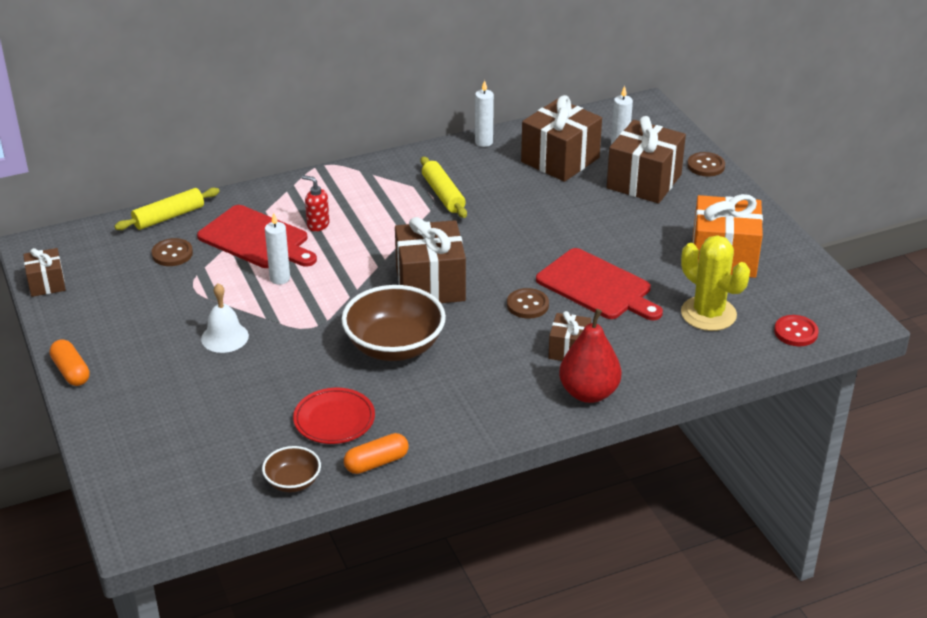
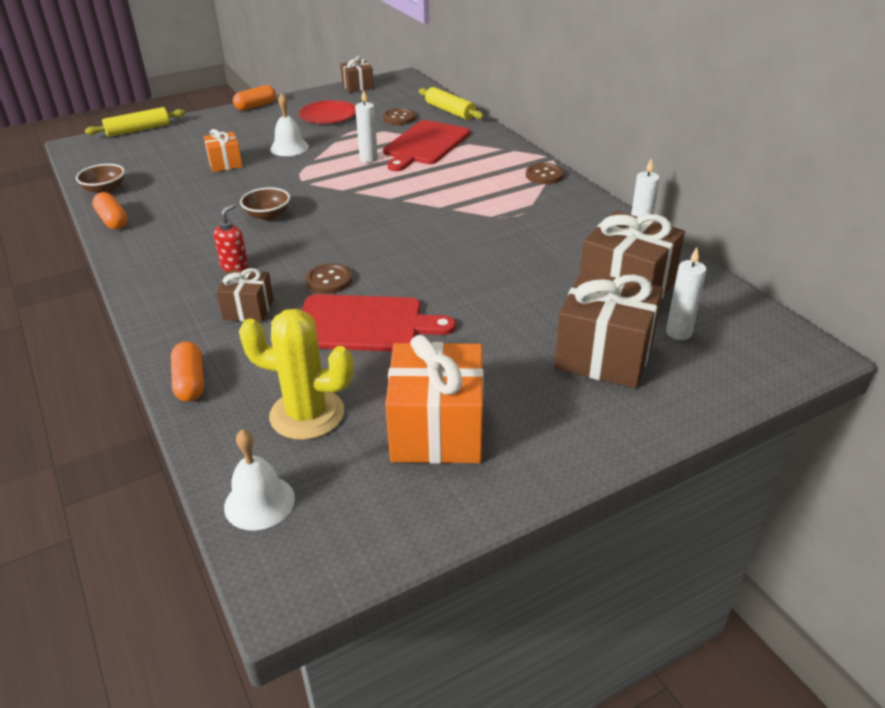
camera: 85 degrees right, 0 degrees up
red plate [293,388,375,444] -> red plate moved to [299,100,356,123]
red soap dispenser [302,175,330,232] -> red soap dispenser moved to [214,204,248,272]
brown bowl [341,285,446,361] -> brown bowl [240,187,290,221], size x0.51
brown gift [395,217,466,303] -> none
yellow rolling pin [421,157,467,218] -> yellow rolling pin moved to [85,107,185,137]
red cutting board [536,248,663,320] -> red cutting board turned 120 degrees counterclockwise [301,294,456,352]
red pear [559,309,621,403] -> none
yellow cactus [681,235,750,331] -> yellow cactus turned 60 degrees clockwise [239,309,354,440]
brown button [687,152,725,177] -> brown button moved to [526,163,564,184]
red button [774,315,819,346] -> white bell [224,429,295,530]
none -> orange capsule [171,341,204,402]
none -> orange gift [204,129,243,172]

